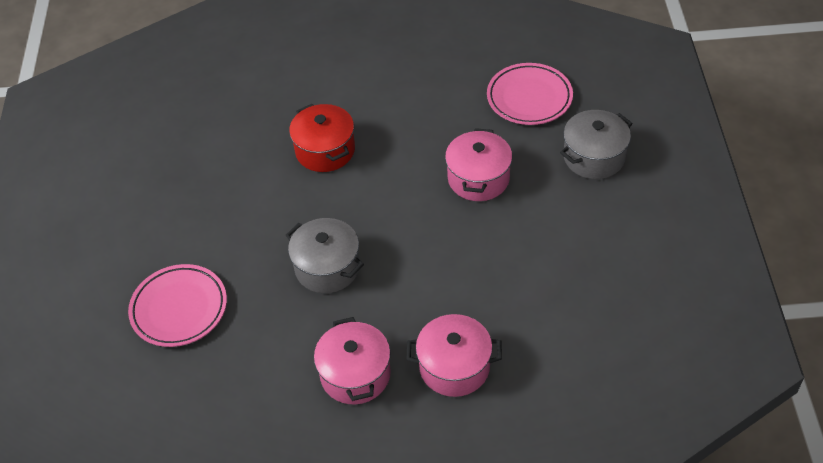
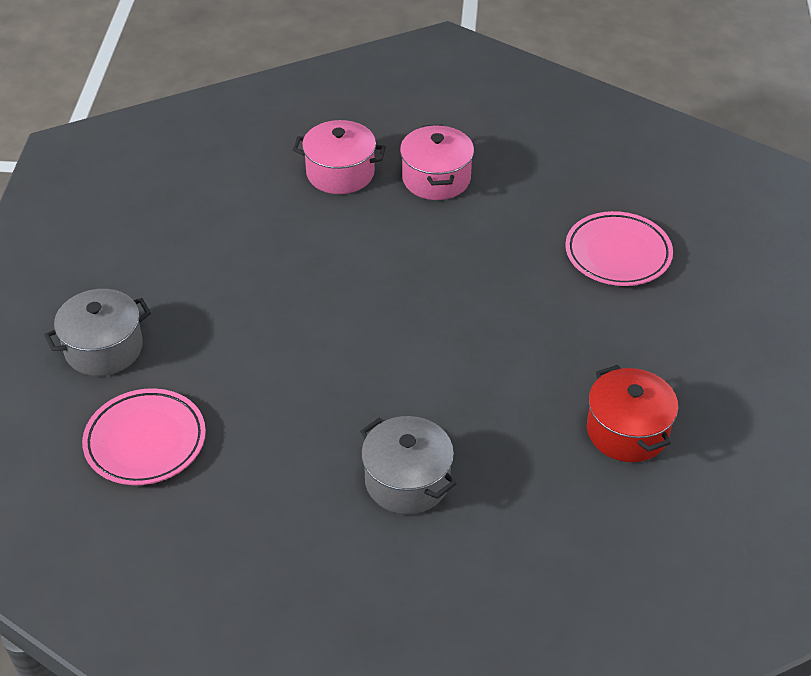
camera: 175 degrees left, 5 degrees down
grey pot [286,218,364,293] -> grey pot moved to [360,416,456,514]
red pot [289,104,355,172] -> red pot moved to [587,365,678,462]
pink pot [445,128,512,201] -> none

